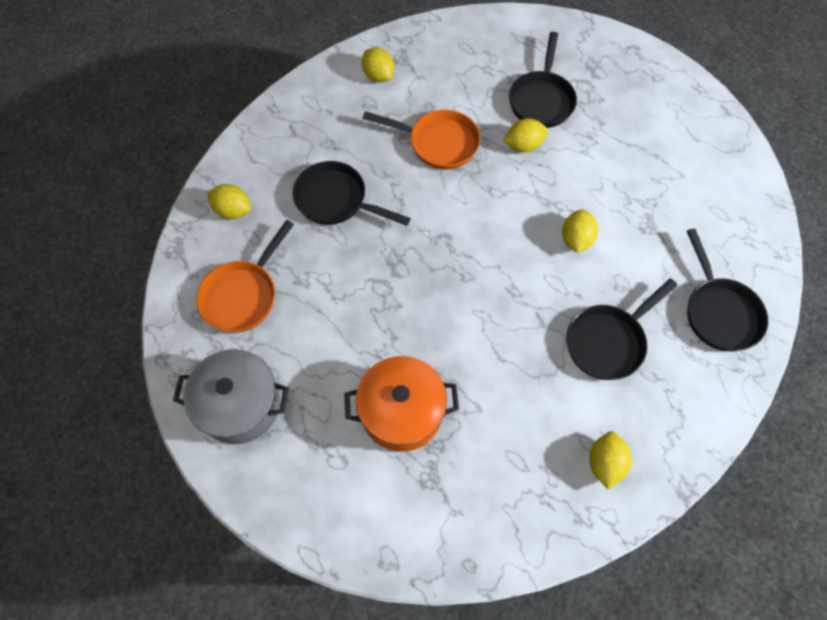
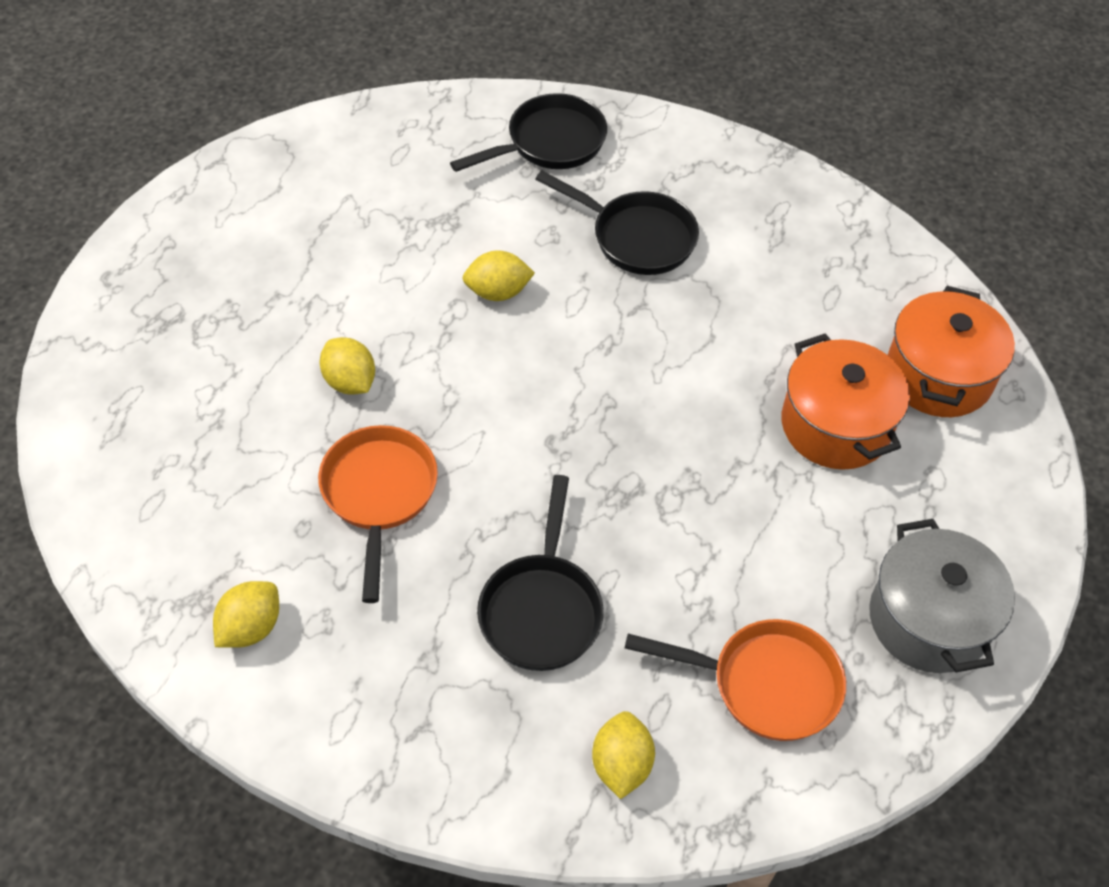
camera: 110 degrees left, 10 degrees down
black pan [509,32,577,128] -> none
yellow lemon [589,431,632,489] -> none
none -> orange pot [888,286,1015,417]

